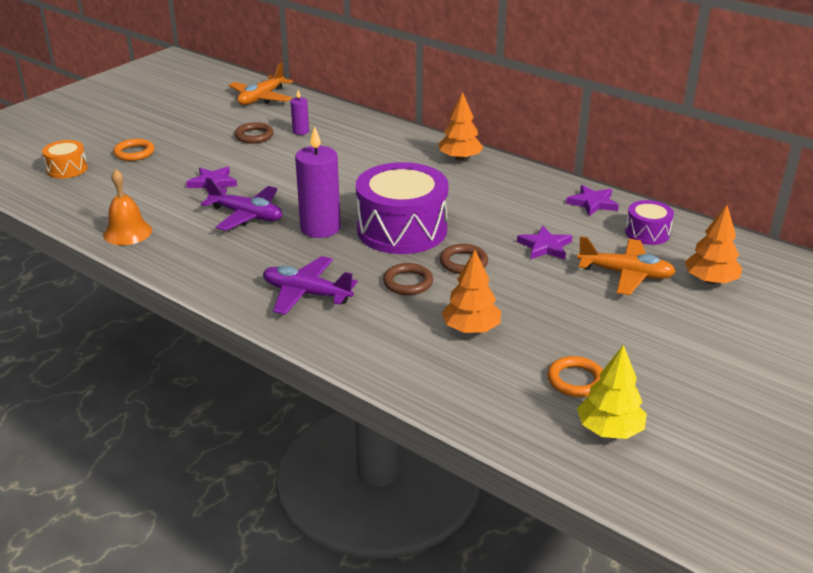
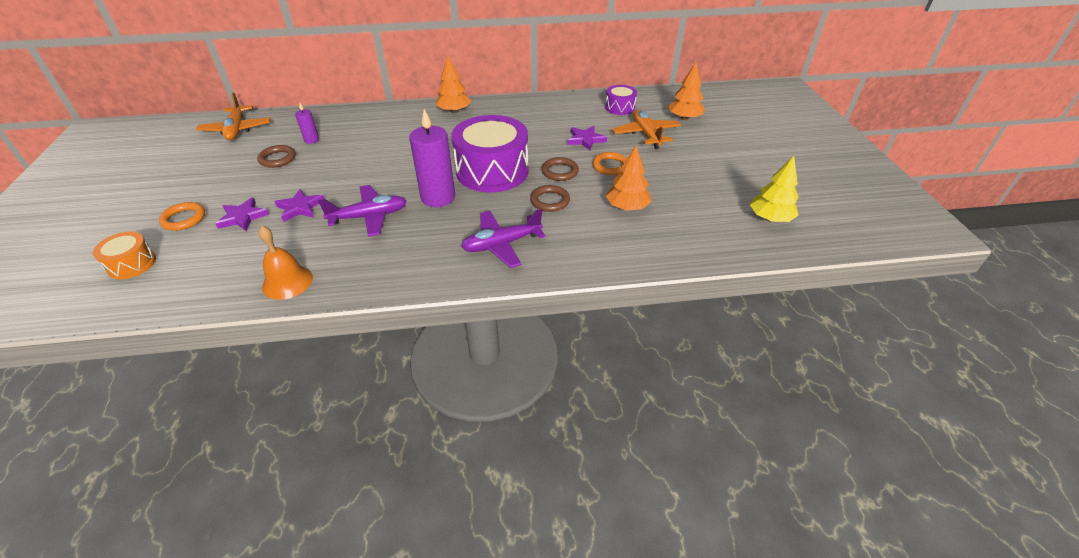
camera: 45 degrees left, 10 degrees up
orange ring [547,356,603,397] -> orange ring moved to [592,152,627,175]
purple star [566,185,619,216] -> purple star moved to [215,198,269,231]
orange plane [577,236,676,295] -> orange plane turned 75 degrees counterclockwise [612,109,681,149]

